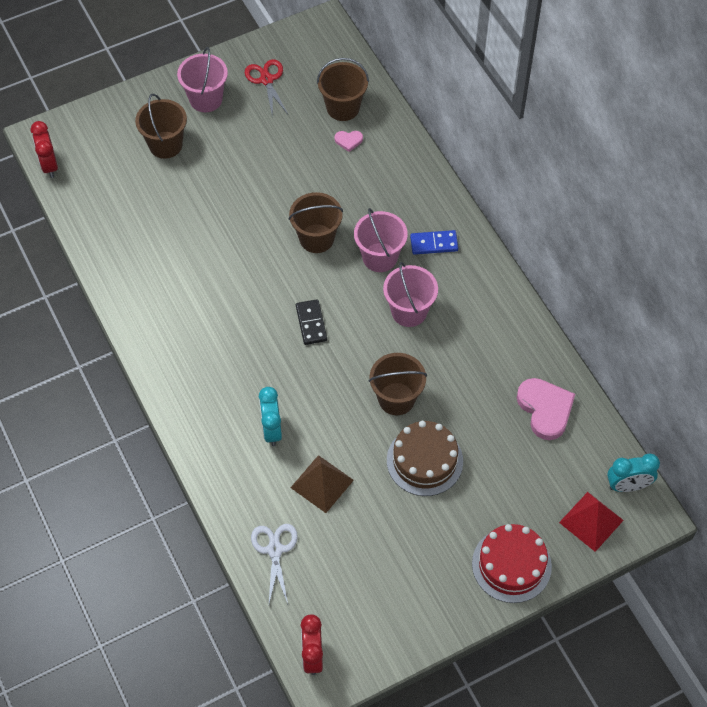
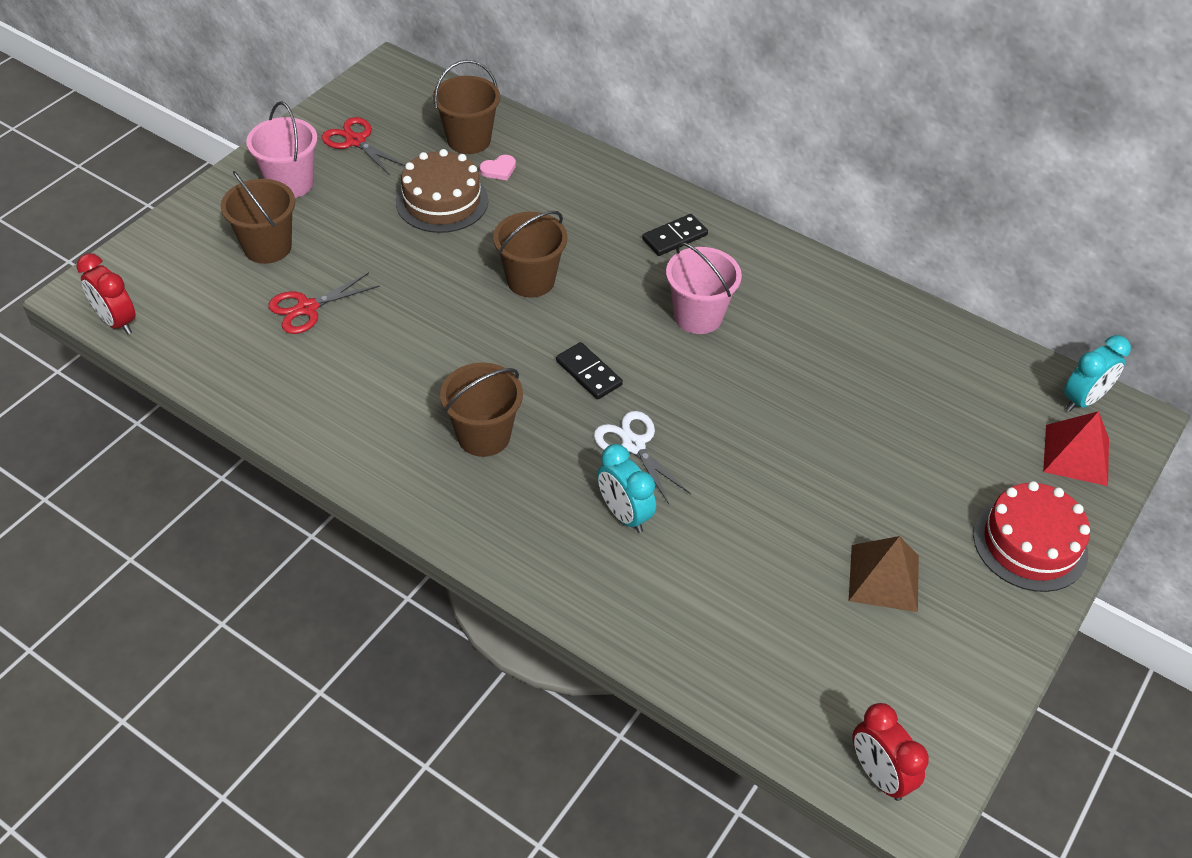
camera: 30 degrees left, 10 degrees down
white scissors [251,524,298,604] -> white scissors moved to [594,411,691,504]
brown pyramid [290,455,354,513] -> brown pyramid moved to [849,536,919,612]
pink bucket [354,208,408,272] -> none
brown bucket [369,353,427,415] -> brown bucket moved to [440,362,523,457]
brown cake [387,421,463,496] -> brown cake moved to [396,149,488,233]
blue domino [410,230,458,255] -> black domino [642,214,708,256]
pink heart [517,378,575,440] -> none
none -> red scissors [268,272,380,334]

